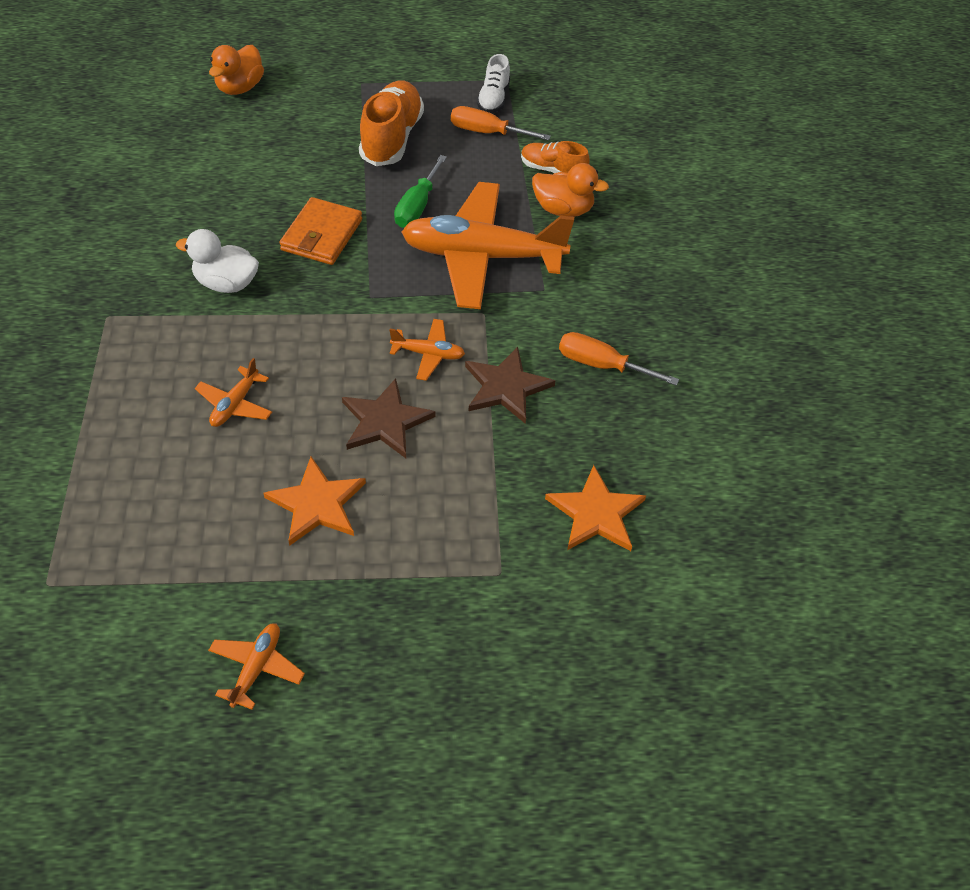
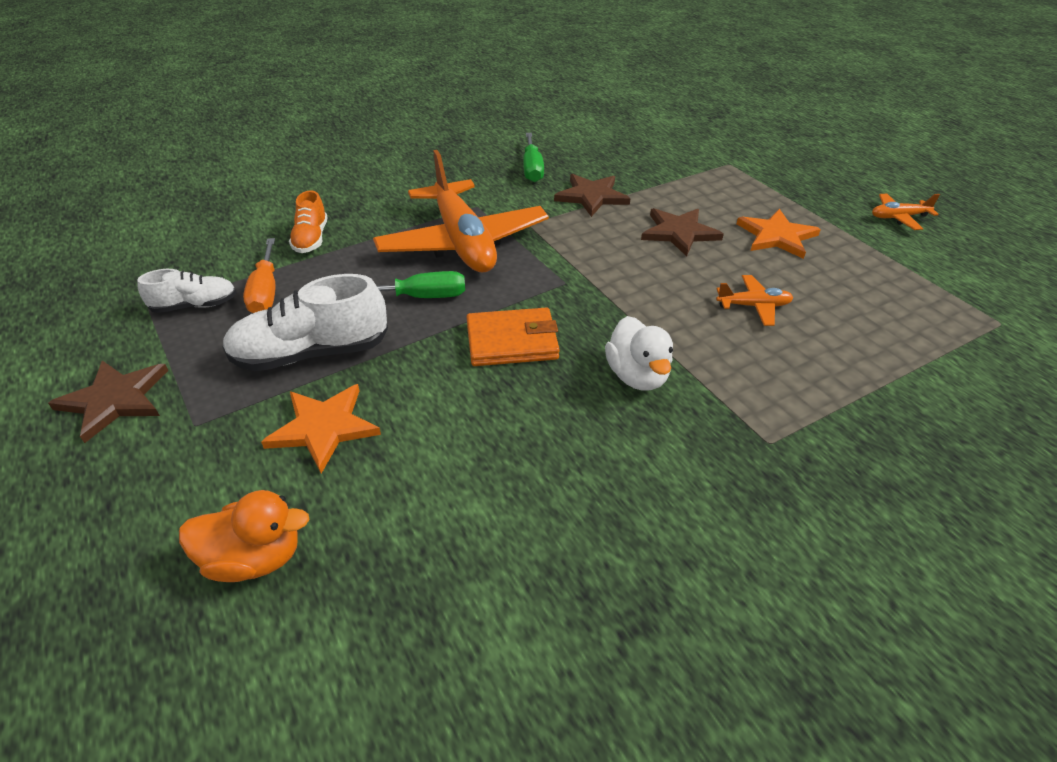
camera: 115 degrees left, 10 degrees down
orange shoe [359,81,424,166] -> white shoe [222,274,388,371]
orange plane [390,319,465,381] -> none
orange duck [532,163,609,217] -> none
orange star [545,465,646,551] -> orange star moved to [261,384,381,474]
orange screwdriver [559,332,679,386] -> green screwdriver [523,133,544,182]
none -> brown star [48,360,168,443]

